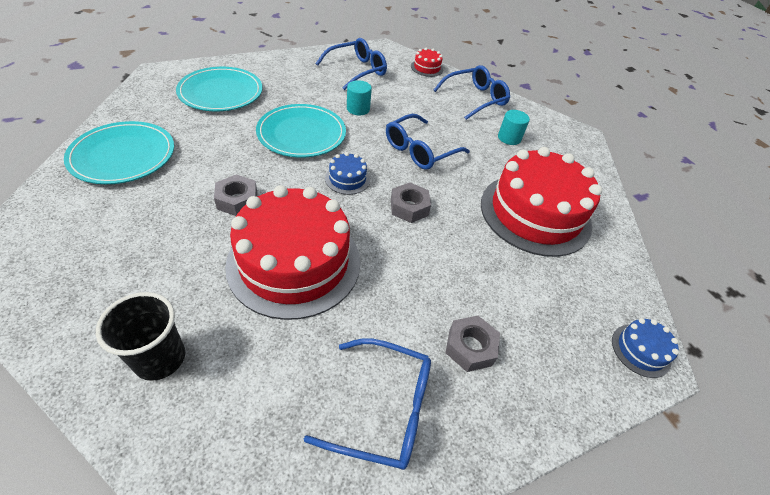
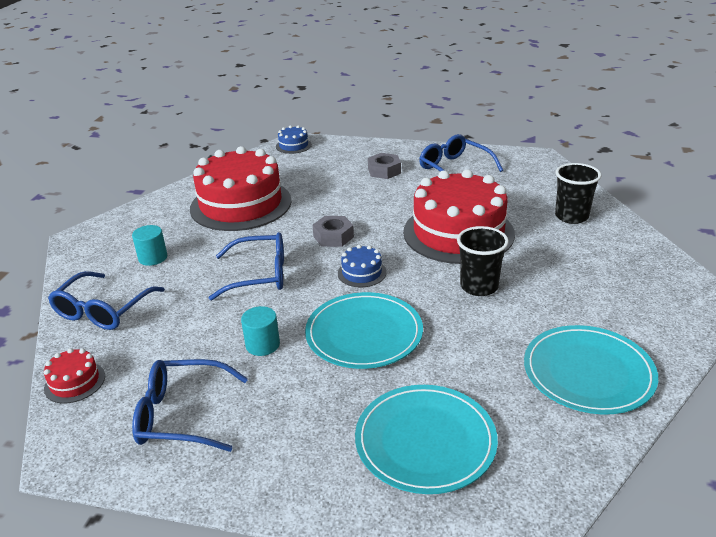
camera: 135 degrees left, 15 degrees down
grey nut [214,175,258,216] -> black cup [457,226,509,296]
blue glasses [434,65,510,120] -> blue glasses turned 75 degrees counterclockwise [48,271,165,330]

